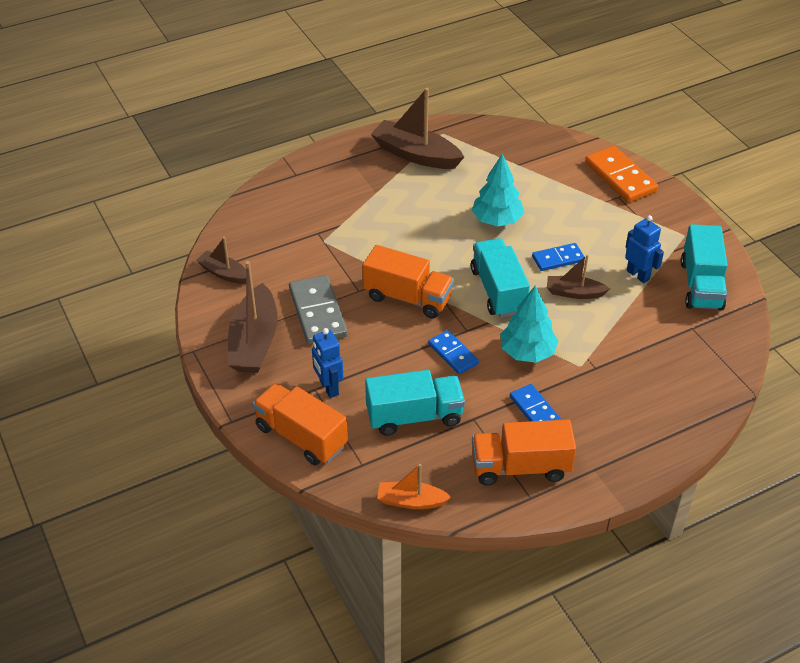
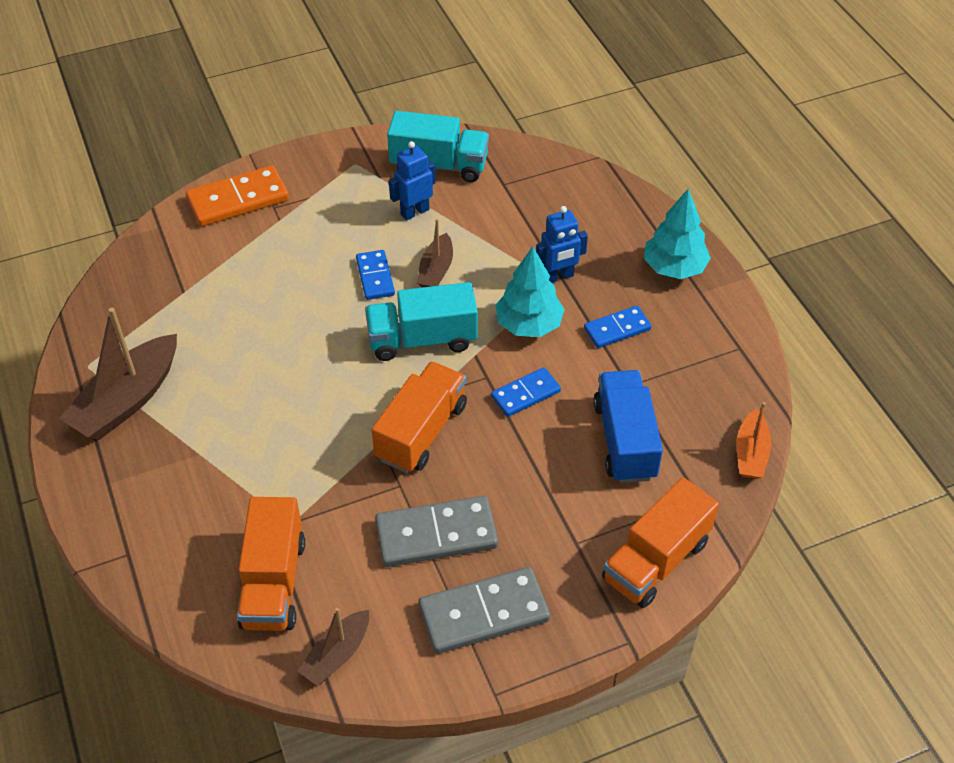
camera: 85 degrees left, 5 degrees up
brown boat [228,261,278,373] -> grey domino [419,567,550,654]
blue robot [312,328,344,398] -> blue robot moved to [536,206,588,283]
turquoise truck [365,370,465,436] -> blue truck [593,370,663,483]
turquoise tree [472,153,524,226] -> turquoise tree moved to [644,189,711,279]
orange truck [472,420,576,486] -> orange truck moved to [237,497,305,631]

